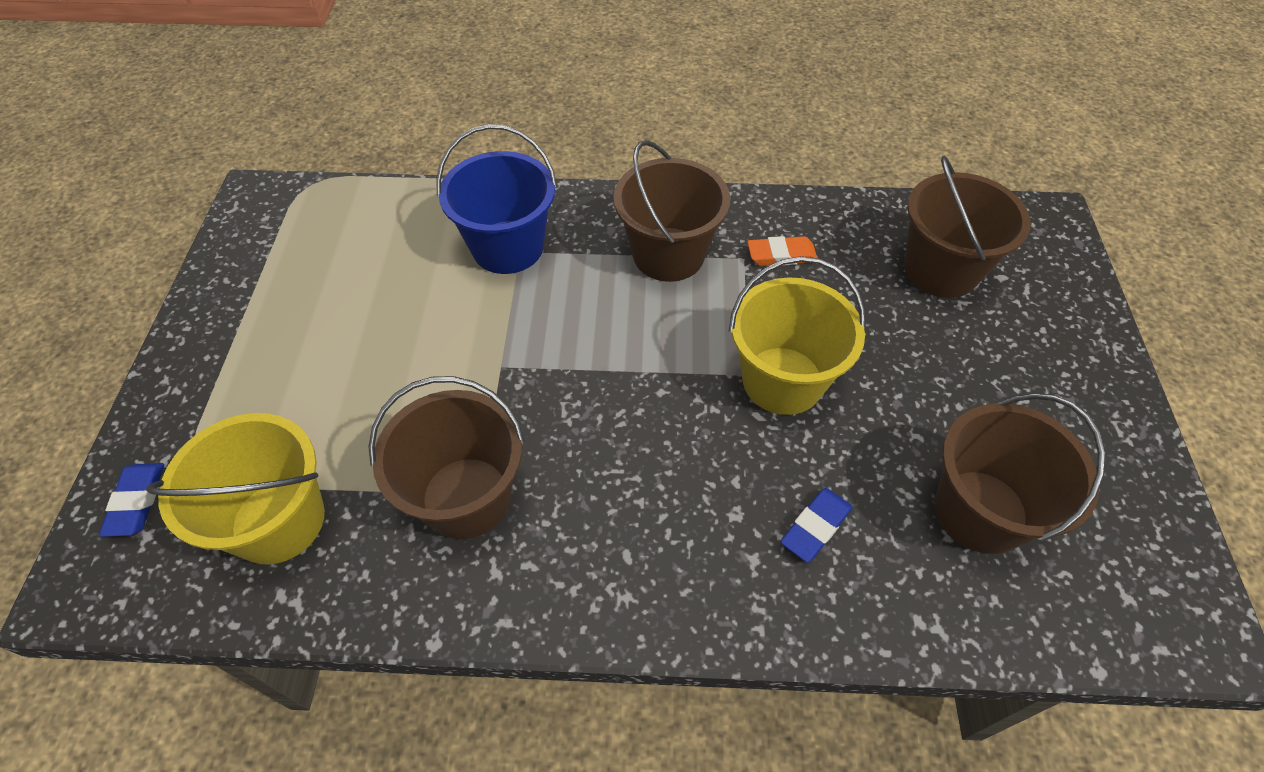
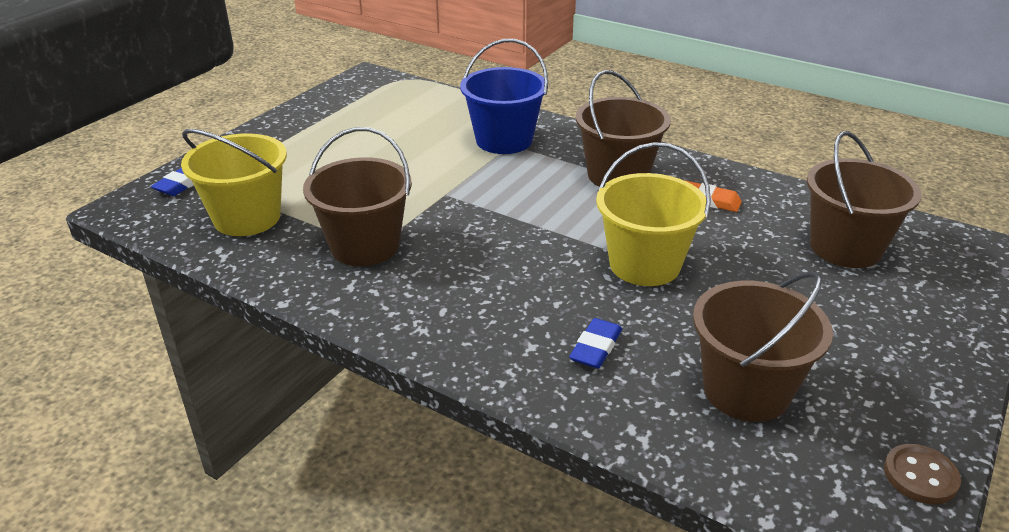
camera: 30 degrees right, 20 degrees down
blue eraser [780,488,853,563] -> blue eraser turned 45 degrees counterclockwise [569,318,622,369]
none -> brown button [884,444,961,504]

